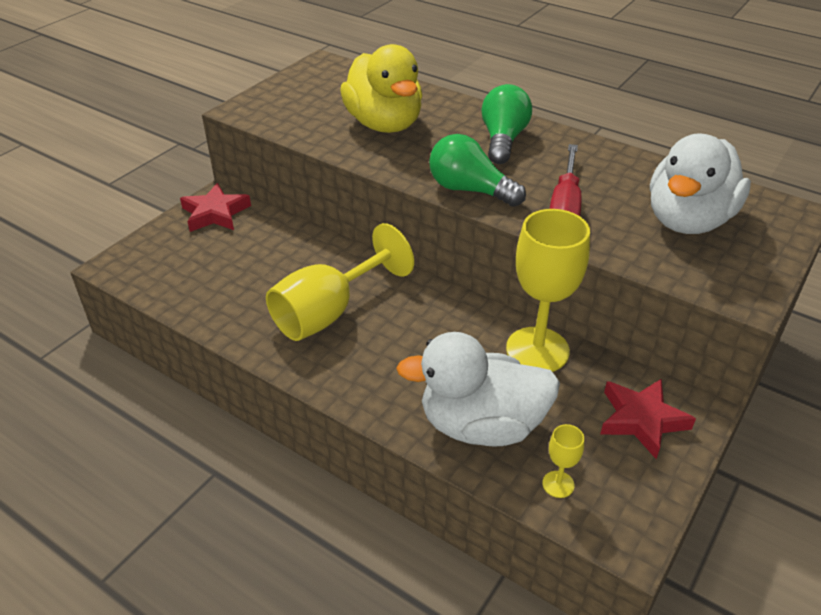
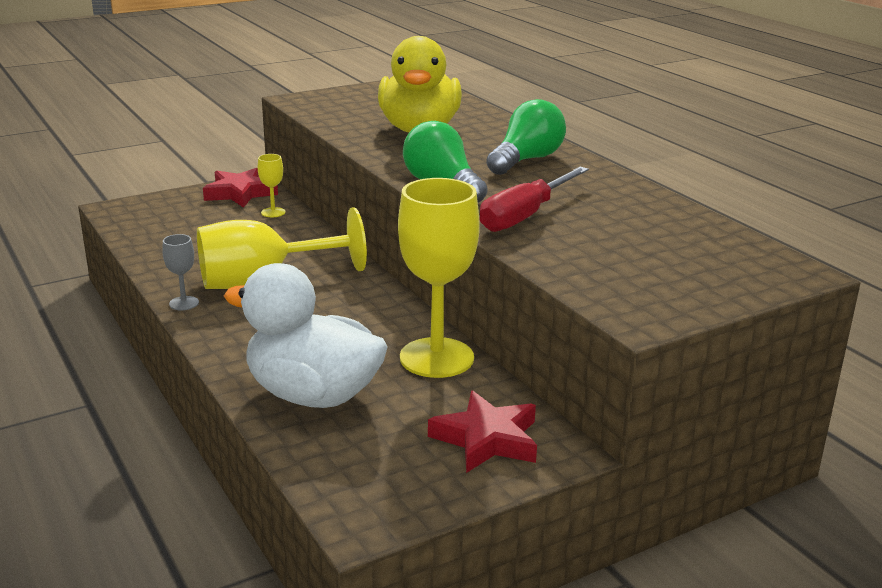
camera: 25 degrees right, 15 degrees down
yellow goblet [542,424,584,498] -> yellow goblet moved to [258,154,285,217]
white duck [650,133,751,234] -> none
none -> grey goblet [162,234,199,310]

